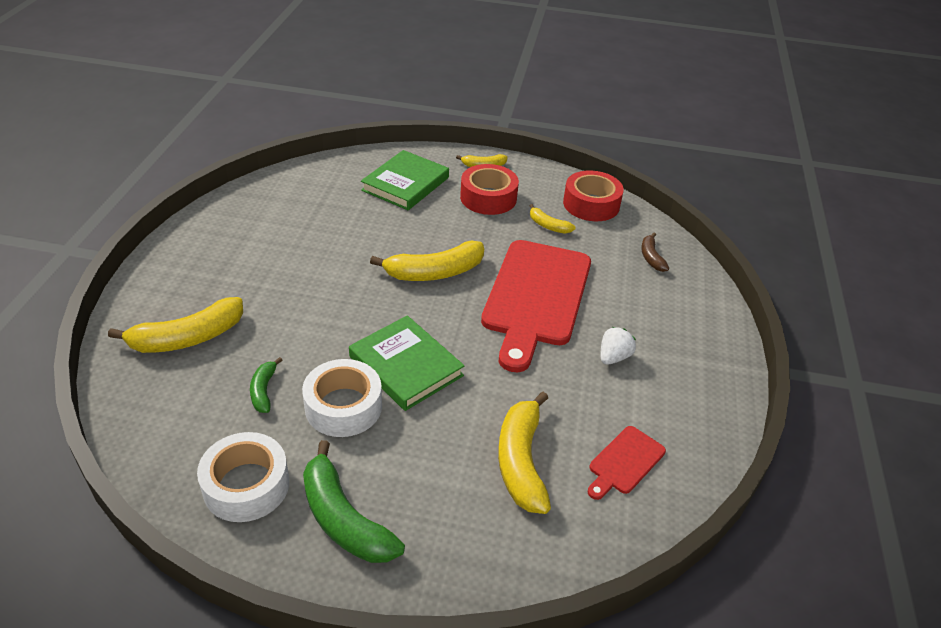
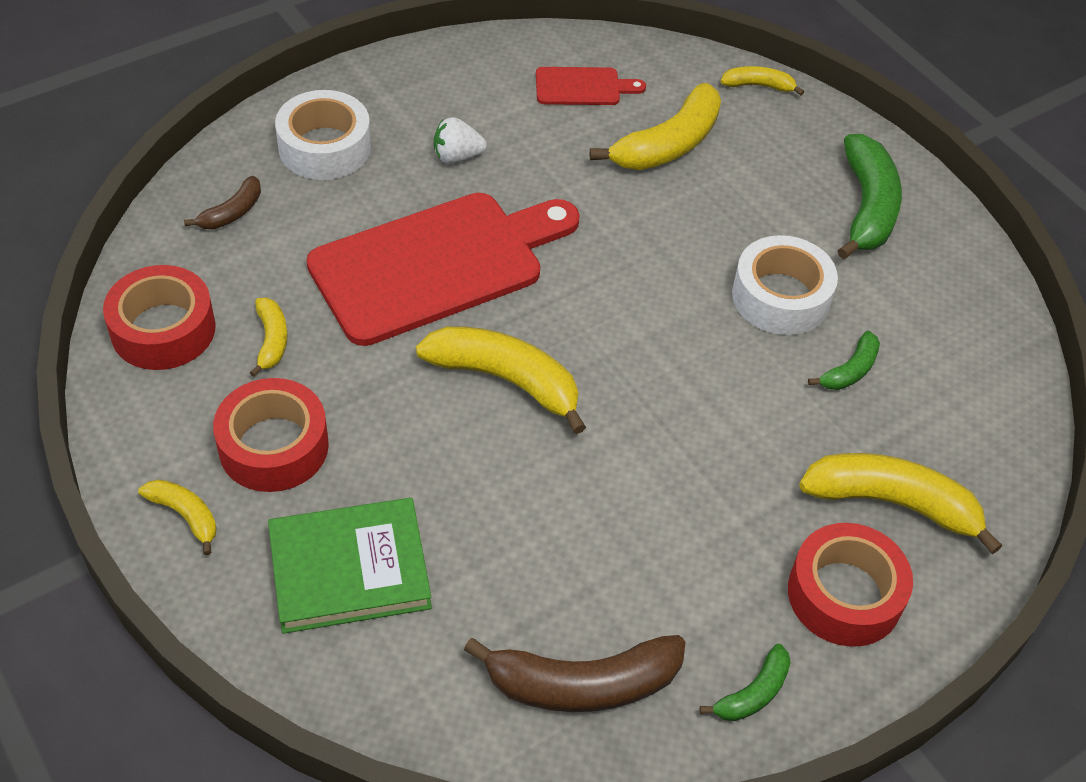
camera: 135 degrees left, 10 degrees up
white tape [197,432,289,522] -> white tape moved to [275,90,371,180]
green book [349,315,464,411] -> none
none -> brown banana [464,635,685,712]
none -> green banana [700,644,791,721]
none -> yellow banana [721,66,804,96]
none -> red tape [788,523,913,647]

